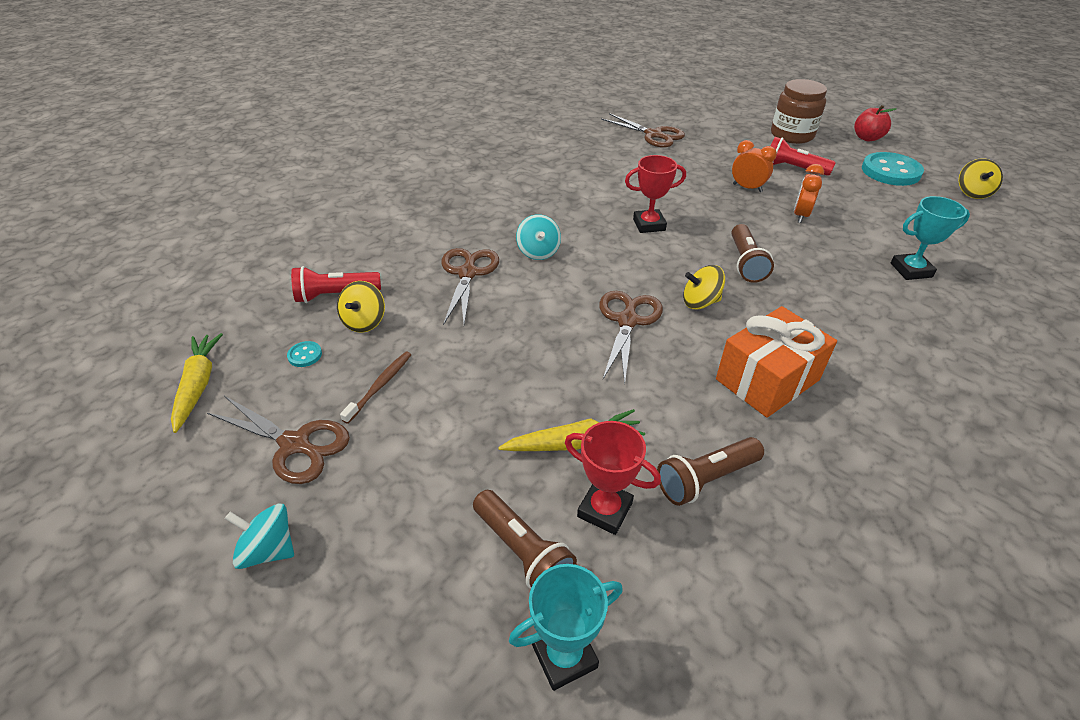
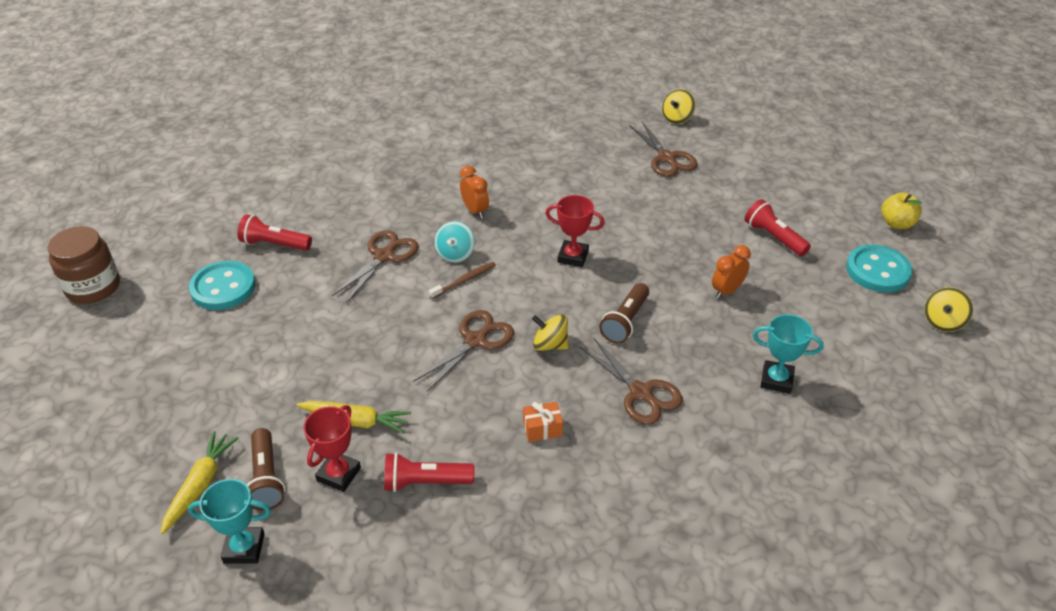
camera: 25 degrees right, 0 degrees up
yellow carrot [171,333,223,433] -> yellow carrot moved to [160,431,239,535]
brown scissors [207,396,350,484] -> brown scissors moved to [579,337,683,425]
turquoise spinning top [225,503,294,569] -> none
turquoise button [287,341,322,367] -> turquoise button [189,261,255,310], size x2.40
yellow spinning top [337,281,385,333] -> yellow spinning top moved to [662,89,696,124]
brown toothbrush [340,352,411,424] -> brown toothbrush moved to [429,262,496,299]
red trophy [565,421,661,535] -> red trophy turned 60 degrees clockwise [303,405,361,492]
brown flashlight [657,437,764,506] -> red flashlight [384,452,475,492]
orange gift [716,306,837,418] -> orange gift [523,402,563,442], size x0.47
orange clock [732,140,777,192] -> orange clock moved to [460,166,489,219]
brown jar [771,79,827,144] -> brown jar moved to [48,226,120,304]
red apple [854,105,897,141] -> yellow apple [881,192,922,229]

